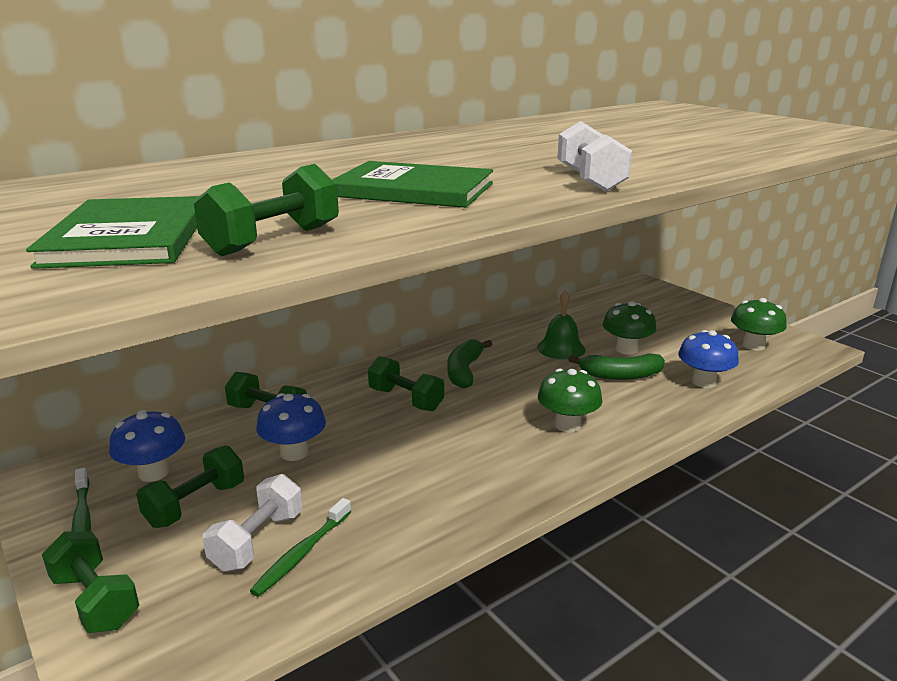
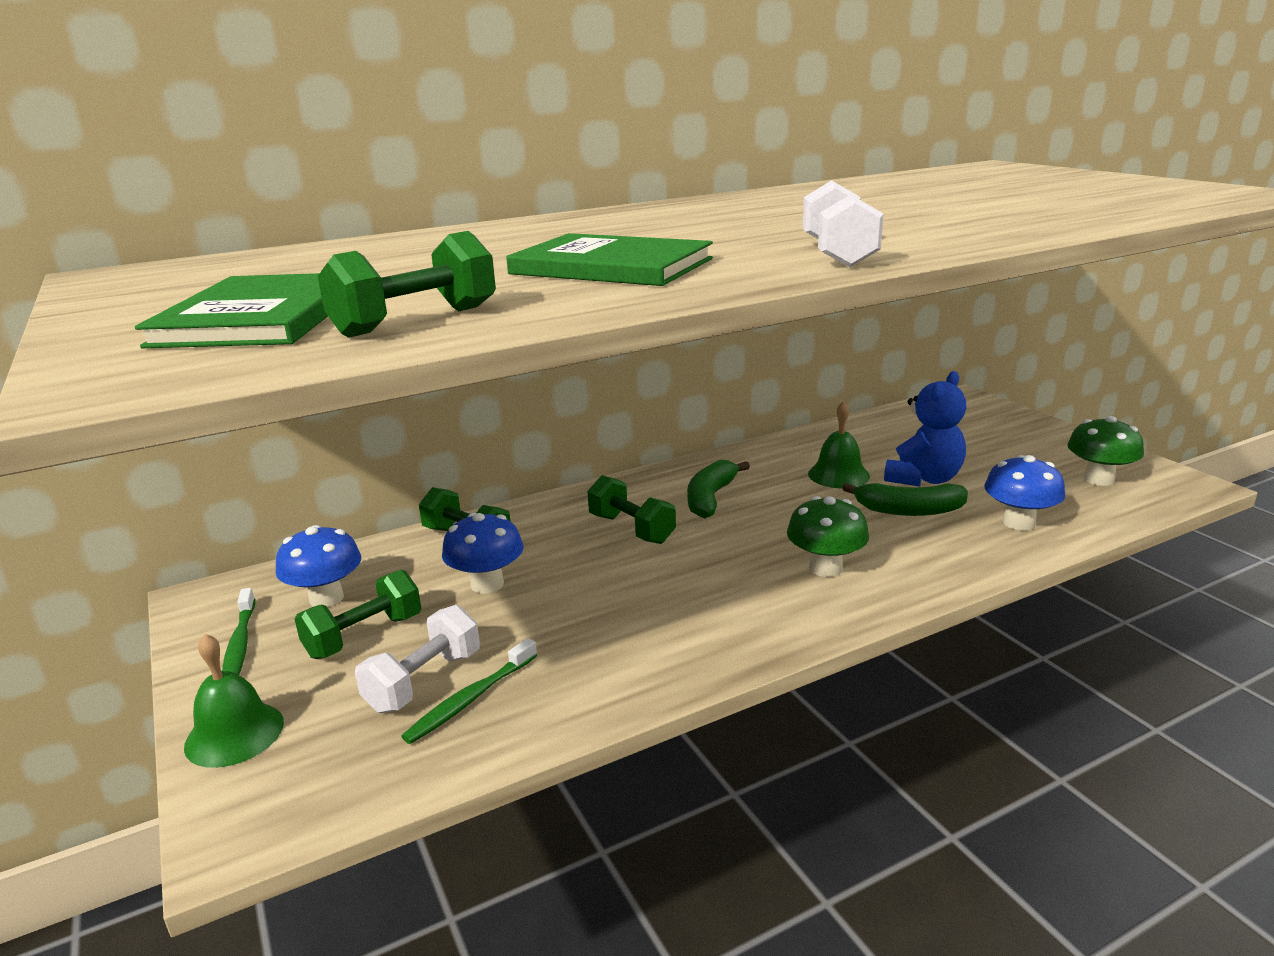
camera: 10 degrees right, 0 degrees up
green dumbbell [42,531,139,633] -> green bell [184,634,284,768]
green mushroom [603,301,656,355] -> blue teddy bear [884,371,966,487]

